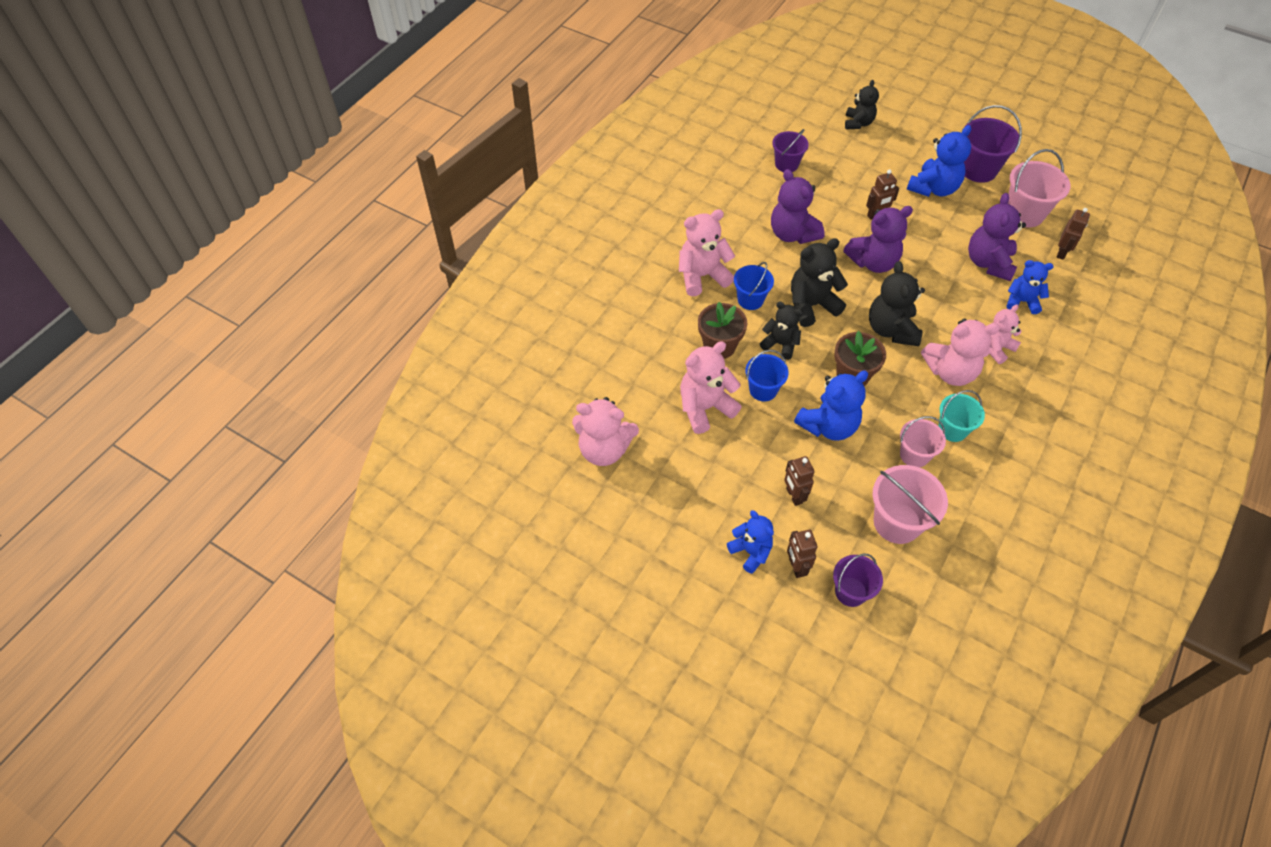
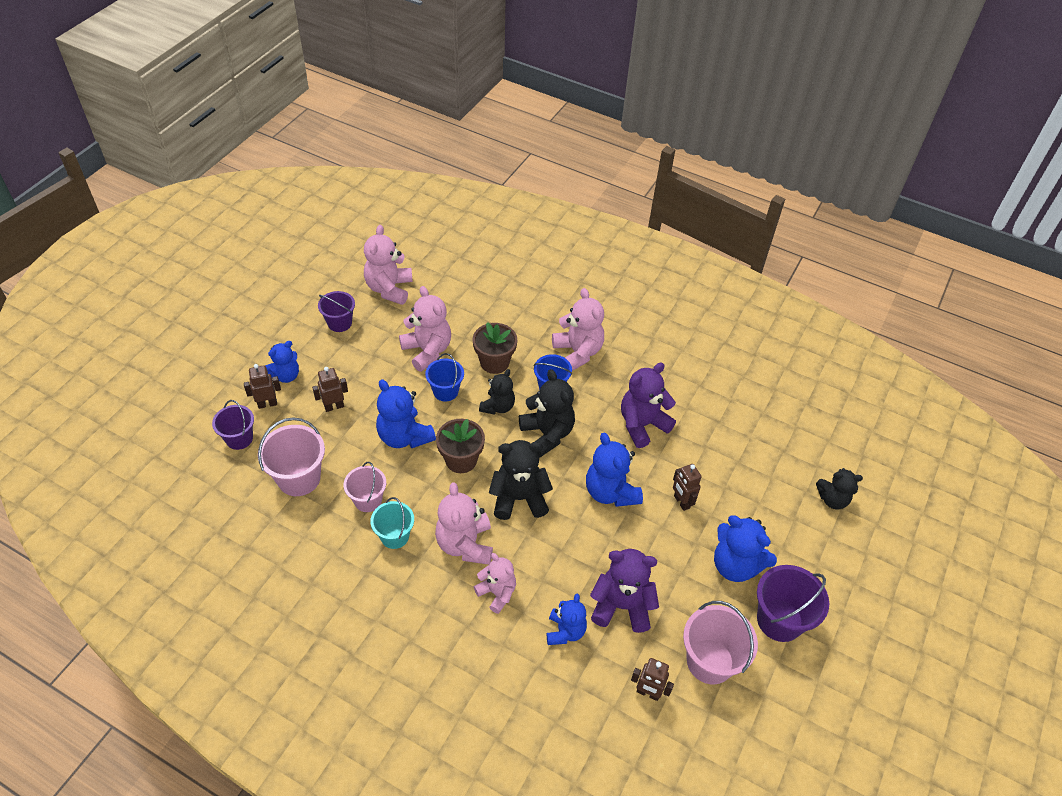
camera: 85 degrees right, 5 degrees down
purple bucket [772,129,809,172] -> purple bucket moved to [318,291,355,332]
purple teddy bear [843,206,913,273] -> blue teddy bear [586,433,643,507]

